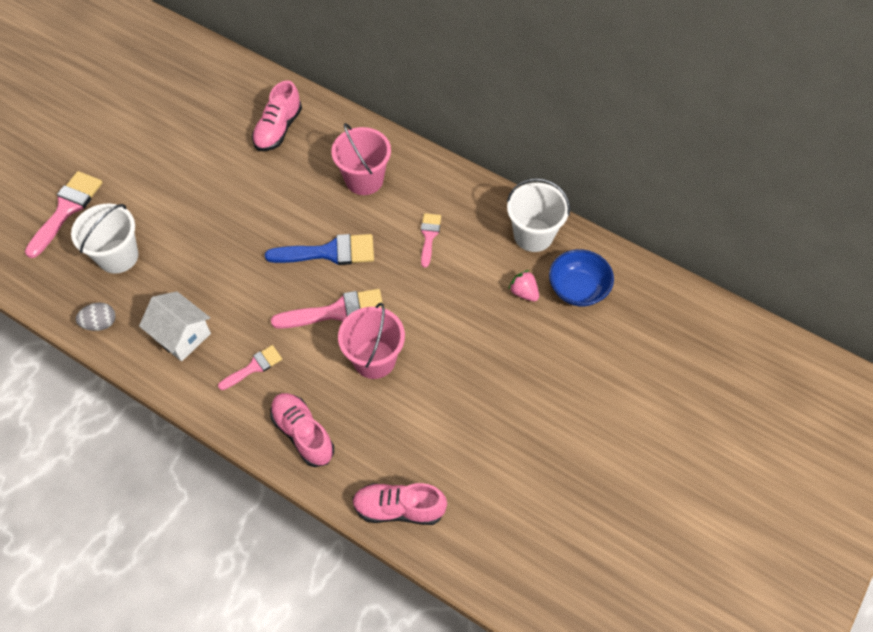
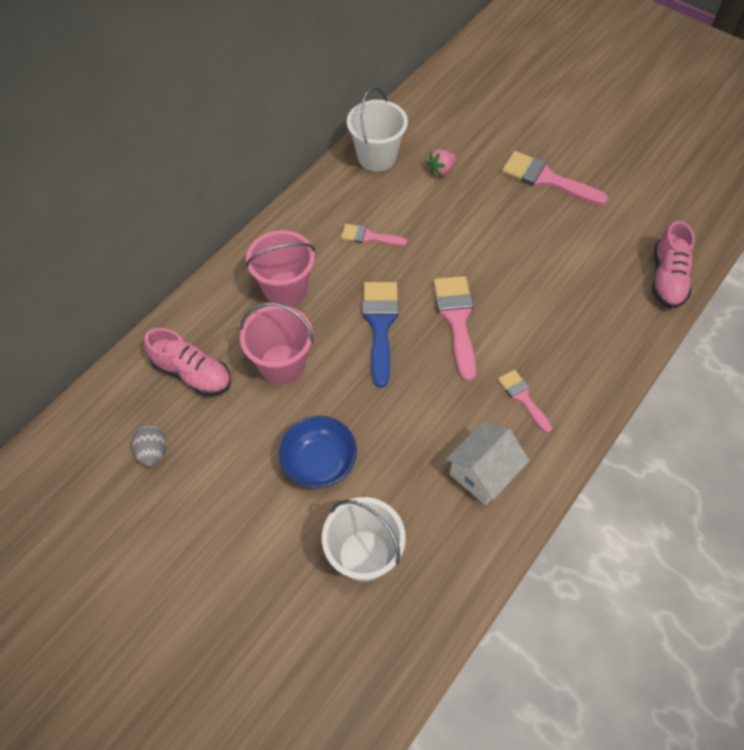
camera: 85 degrees left, 0 degrees up
pink brush [25,171,103,258] -> pink brush moved to [502,151,608,206]
grey egg [76,303,115,331] -> grey egg moved to [132,425,166,467]
pink shoe [270,393,334,467] -> none
pink bucket [338,303,405,379] -> pink bucket moved to [240,302,313,385]
blue bowl [549,249,614,306] -> blue bowl moved to [278,416,357,488]

